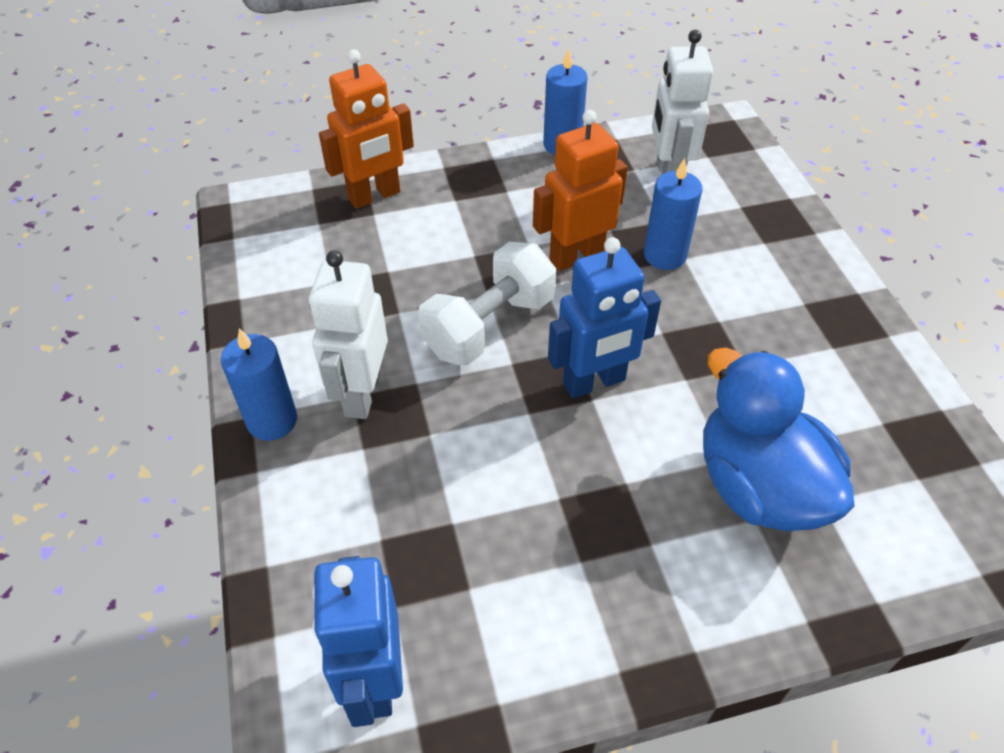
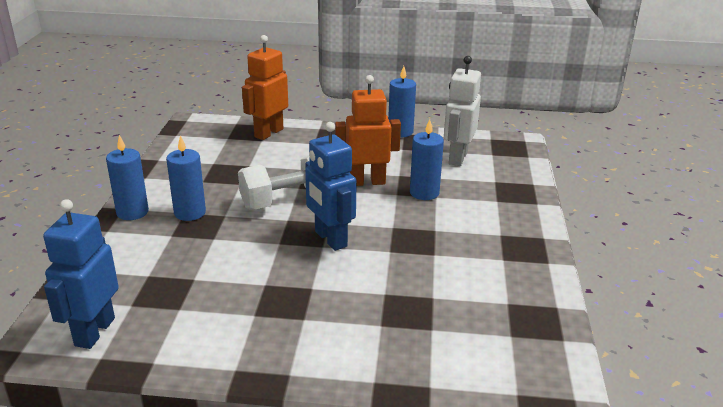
camera: 20 degrees right, 20 degrees down
white robot [309,250,388,419] -> blue candle [166,135,206,221]
orange robot [319,49,414,209] -> orange robot turned 135 degrees clockwise [242,35,288,140]
blue robot [548,237,661,398] -> blue robot turned 60 degrees clockwise [305,122,357,251]
blue duck [703,348,855,531] -> none

